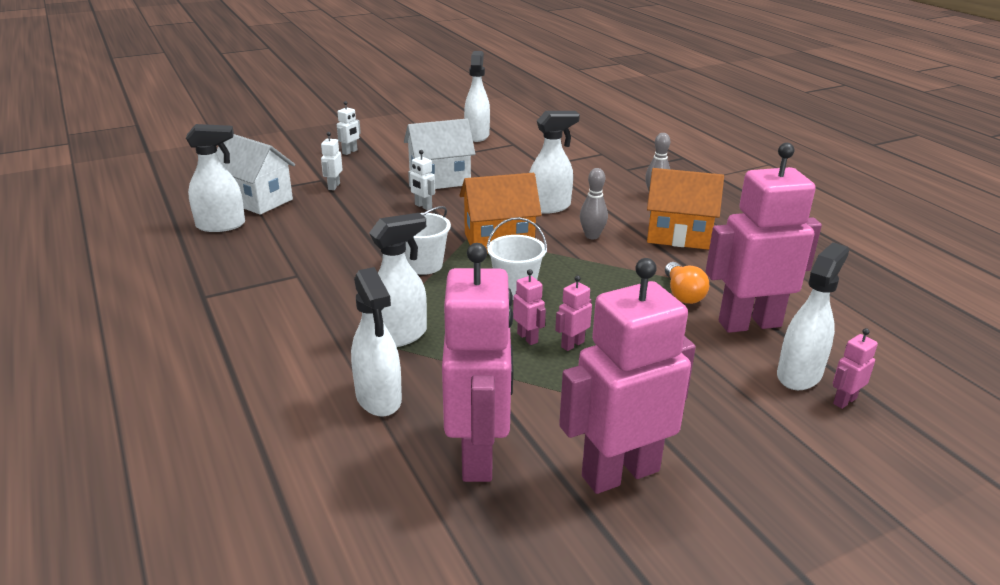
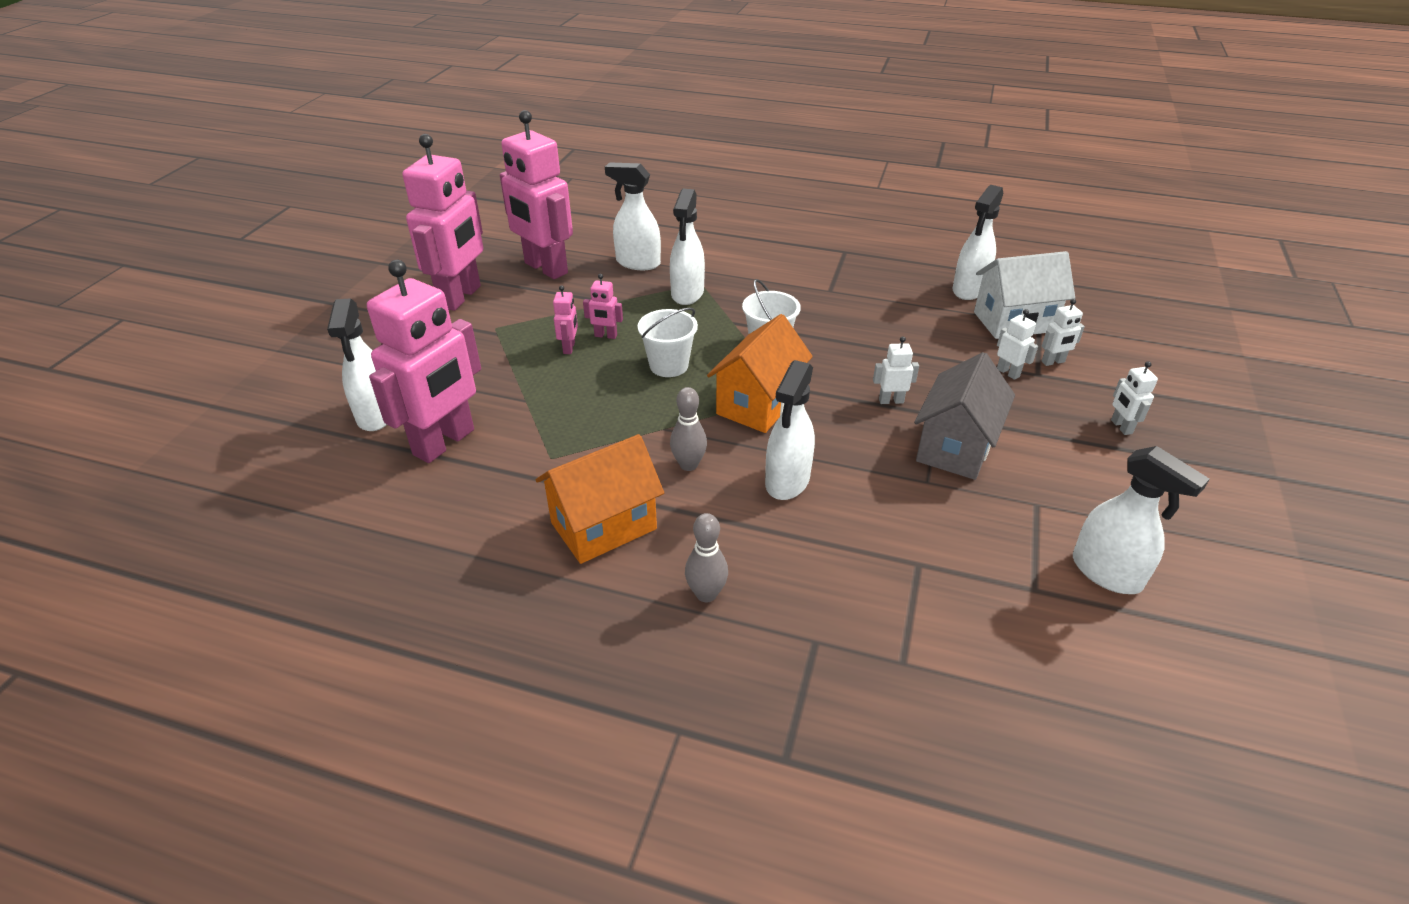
camera: 135 degrees right, 10 degrees up
white house [404,119,475,189] -> grey house [914,352,1015,480]
orange light bulb [665,262,709,304] -> none
pink robot [833,328,878,409] -> none
none -> white robot [1041,299,1085,366]

